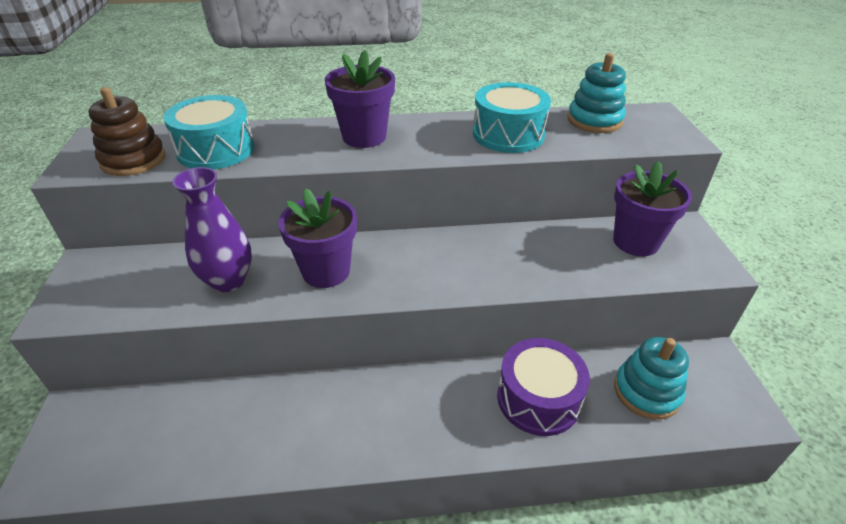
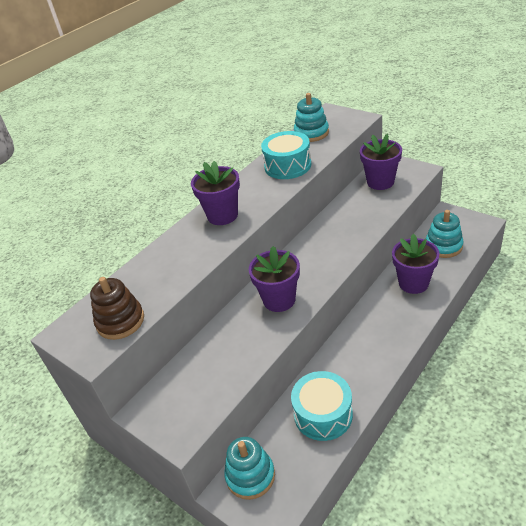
camera: 40 degrees left, 0 degrees up
turquoise drum [163,95,255,169] -> turquoise drum moved to [291,371,353,441]
purple vase [172,167,252,292] -> none
purple drum [497,338,590,436] -> purple flower pot [392,234,440,294]
none -> turquoise stacking toy [224,437,275,500]

